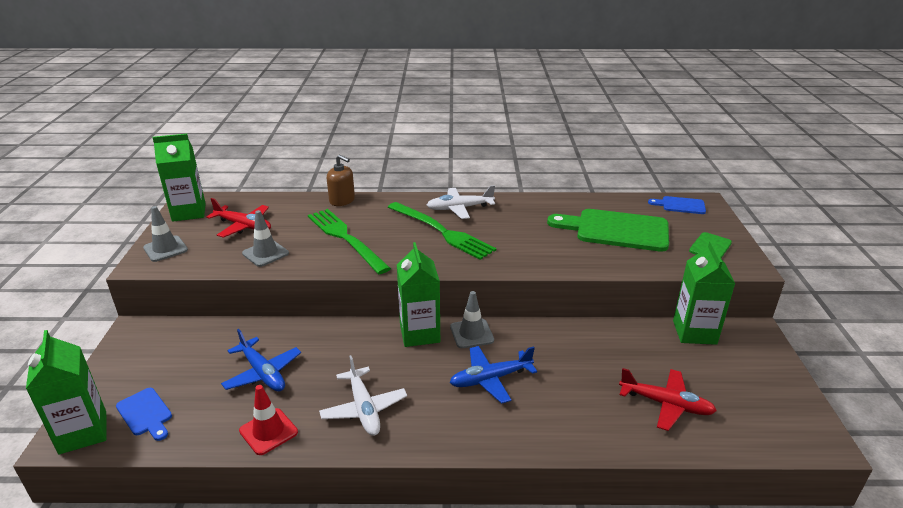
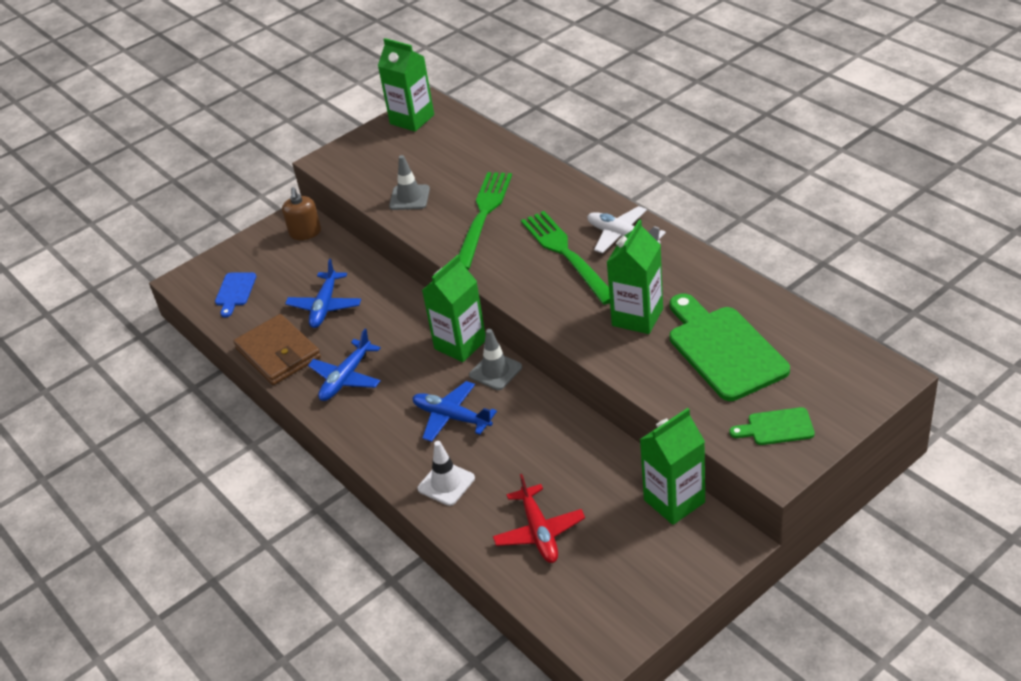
camera: 55 degrees right, 10 degrees up
green carton [26,330,106,454] -> green carton moved to [607,220,663,334]
grey traffic cone [143,206,188,262] -> none
red plane [206,198,271,238] -> none
red traffic cone [239,385,298,455] -> brown wallet [233,314,321,385]
white plane [319,355,407,436] -> blue plane [308,329,381,401]
brown soap dispenser [327,155,355,206] -> brown soap dispenser moved to [282,187,321,240]
green fork [388,202,497,260] -> green fork turned 150 degrees clockwise [521,211,610,305]
blue cutting board [648,196,706,214] -> none
none -> white traffic cone [418,441,475,506]

